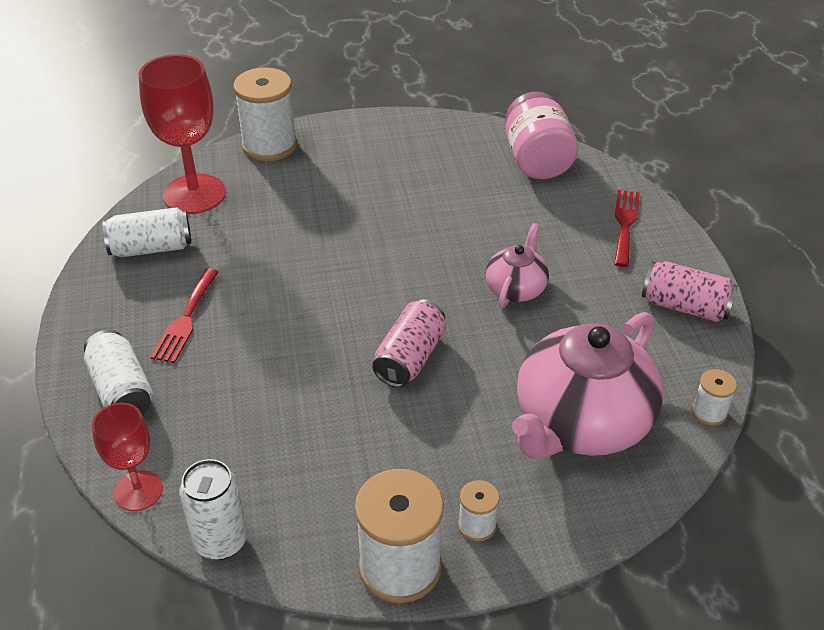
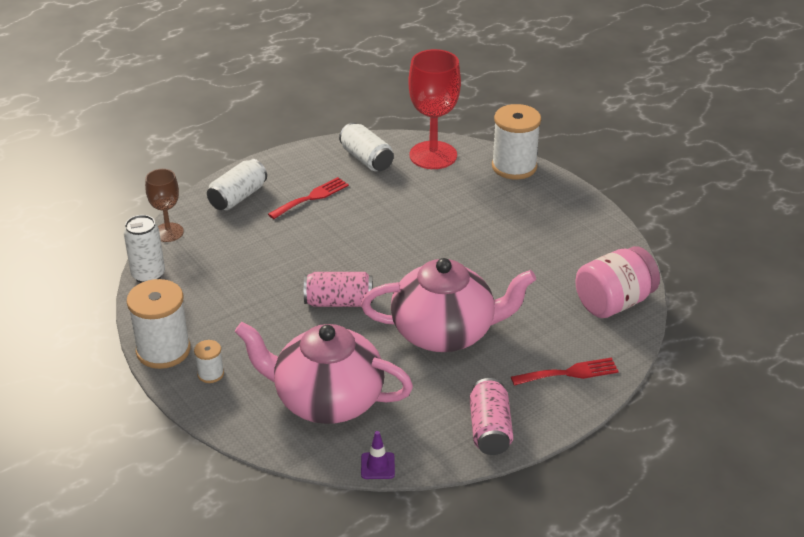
camera: 65 degrees right, 5 degrees down
red goblet [92,403,163,511] -> brown goblet [145,169,184,242]
red fork [151,269,219,363] -> red fork turned 150 degrees clockwise [268,177,349,219]
pink teapot [486,223,549,308] -> pink teapot [361,258,536,352], size x1.98
white spool [692,369,737,426] -> purple traffic cone [361,431,395,479]

